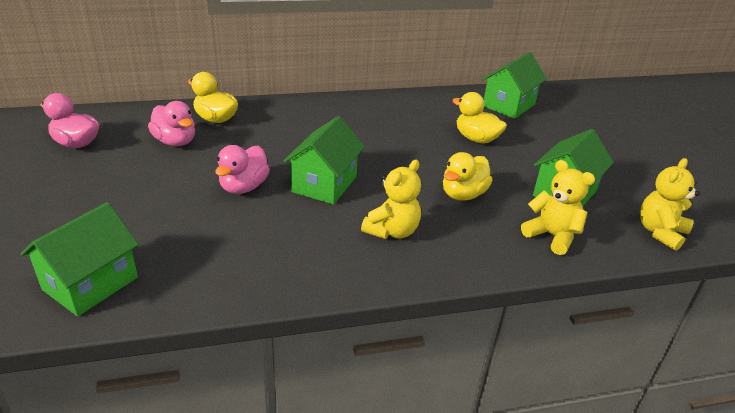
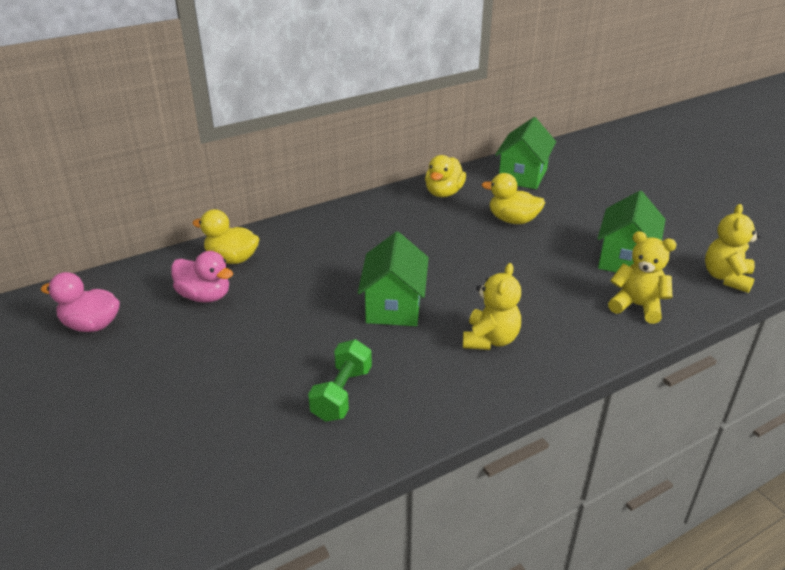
camera: 15 degrees left, 0 degrees up
green house [20,202,139,316] -> none
pink duck [215,145,270,194] -> none
yellow duck [443,152,493,201] -> yellow duck moved to [425,155,466,197]
none -> green dumbbell [308,339,372,422]

